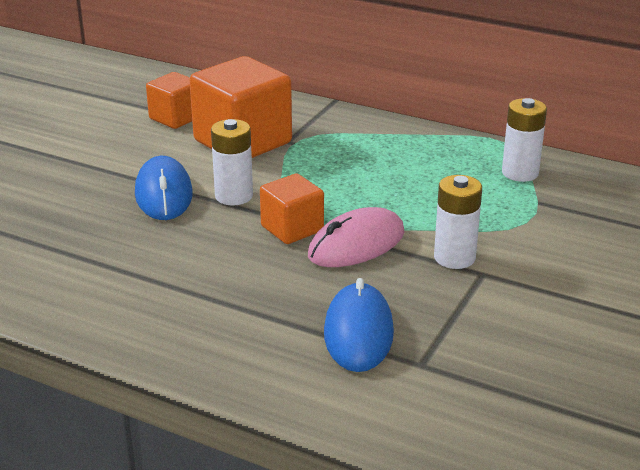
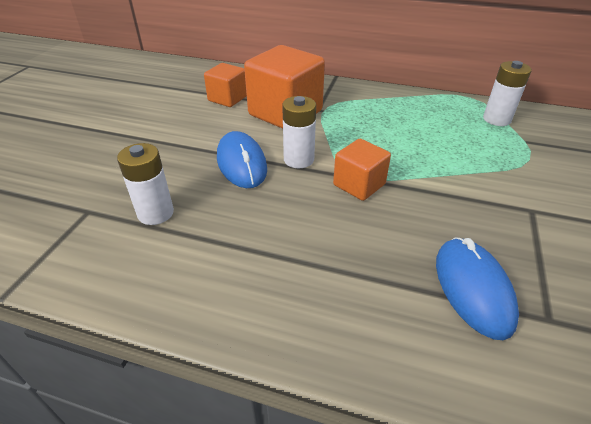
camera: 10 degrees left, 10 degrees up
pink mouse [308,207,405,267] -> none
white battery [434,175,482,269] -> white battery moved to [117,143,174,225]

